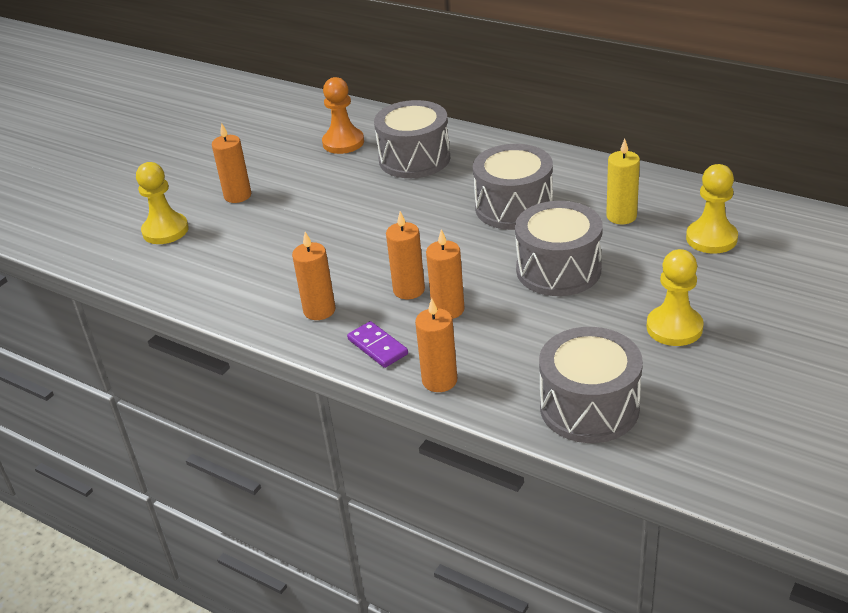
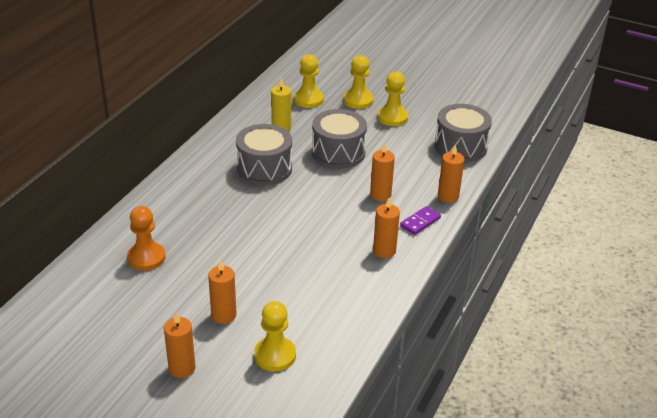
camera: 100 degrees left, 0 degrees up
grey drum [374,100,450,178] -> none
orange candle [386,211,425,299] -> orange candle moved to [164,312,195,378]
none -> yellow pawn [344,55,373,109]

